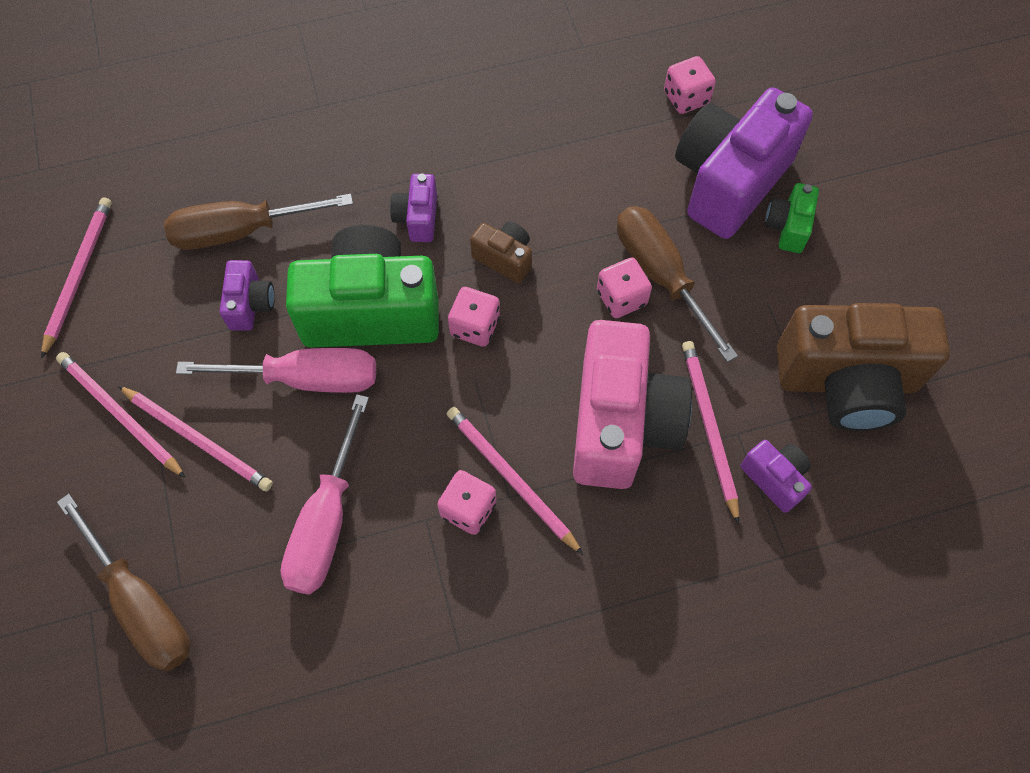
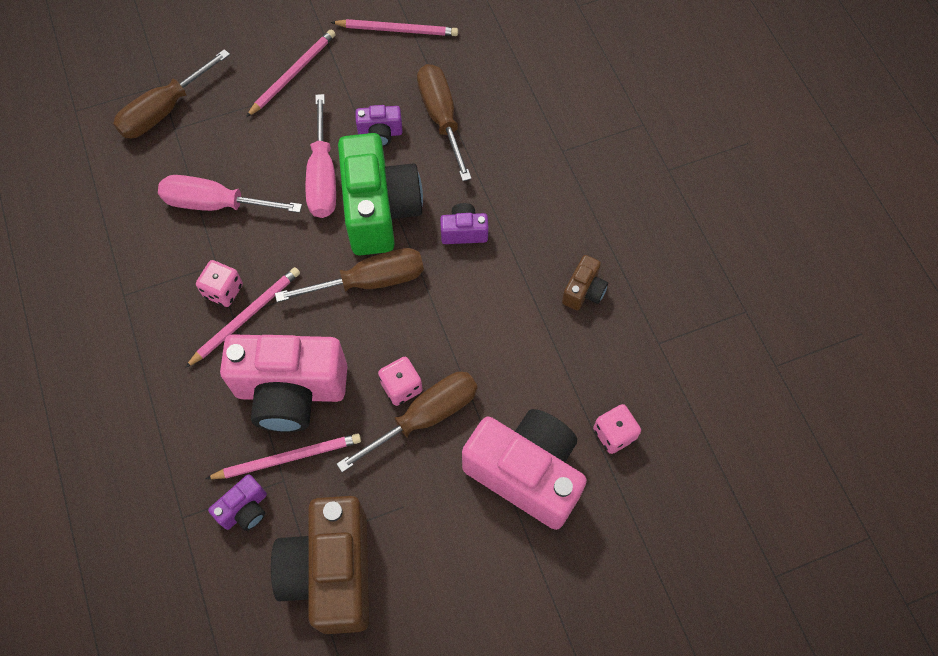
camera: 85 degrees right, 0 degrees up
pink pencil [118,386,273,492] -> none
pink dice [448,287,500,347] -> brown screwdriver [275,248,424,302]
brown camera [470,222,532,283] -> brown camera moved to [562,255,608,310]
purple camera [675,87,813,239] -> pink camera [462,409,587,530]
green camera [765,183,819,253] -> none

